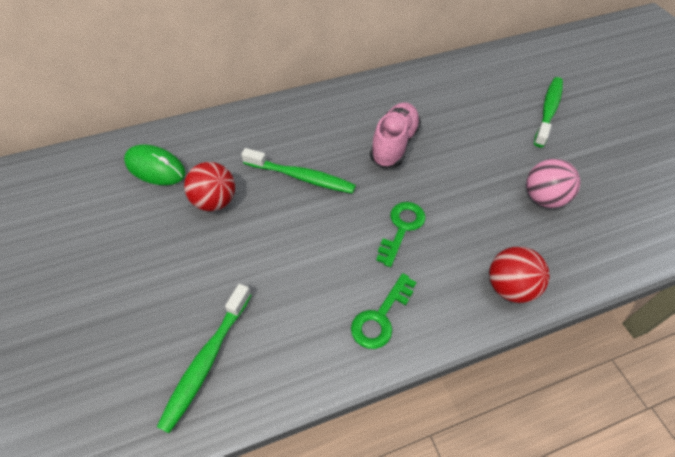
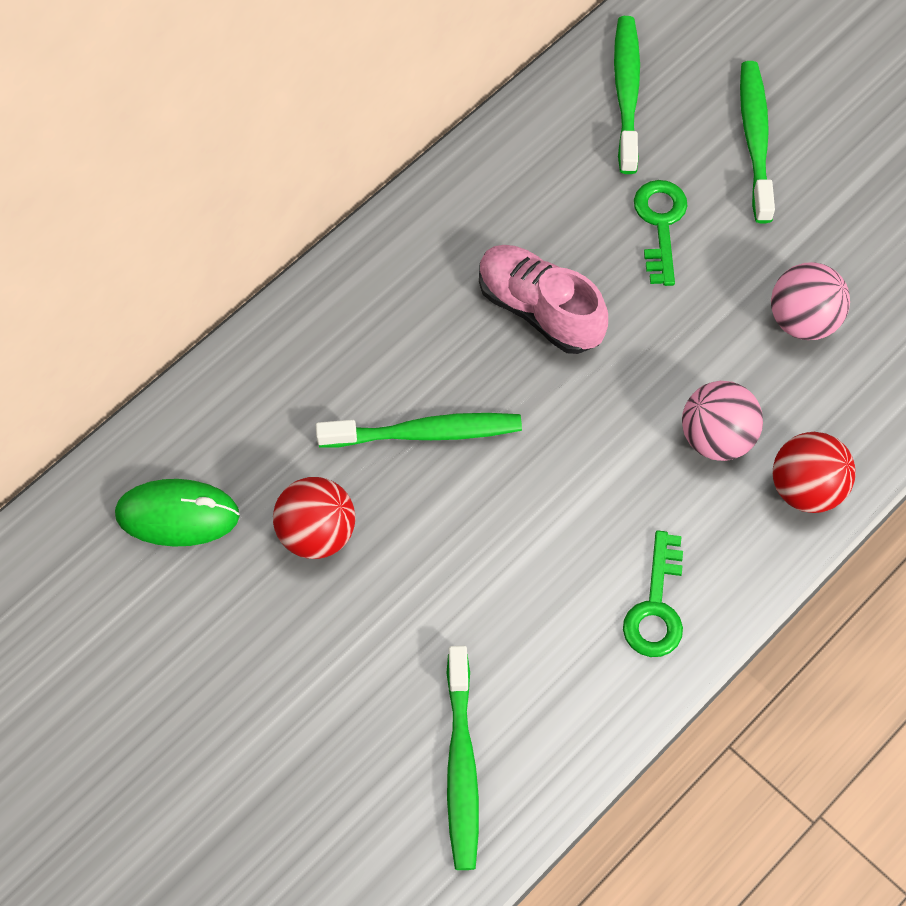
camera: 25 degrees left, 10 degrees up
pink shoe [370,102,421,168] -> pink shoe turned 45 degrees counterclockwise [479,245,608,354]
green key [376,202,426,267] -> green key moved to [634,180,687,286]
none -> green toothbrush [614,16,640,174]
none -> pink ball [682,381,763,461]

